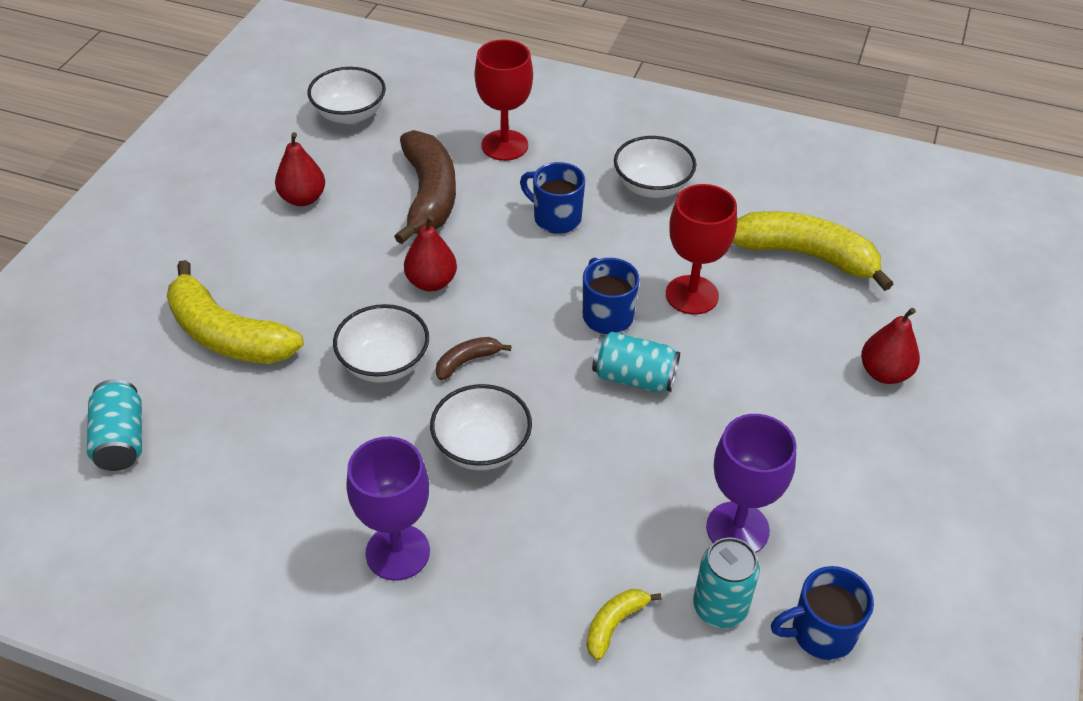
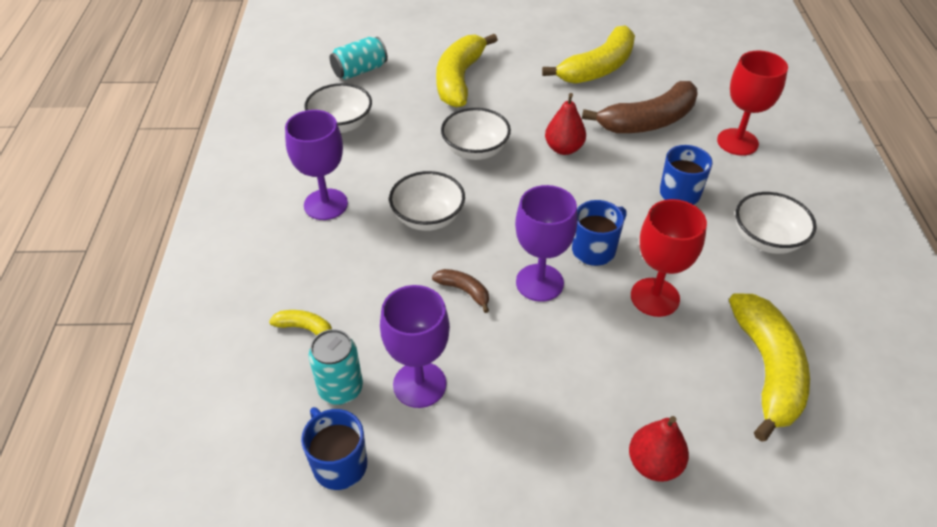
camera: 70 degrees right, 0 degrees up
red pear [275,132,325,206] -> yellow banana [542,25,635,84]
white bowl [308,67,386,124] -> white bowl moved to [304,83,372,133]
brown banana [436,337,511,380] -> brown banana moved to [432,269,489,313]
turquoise can [592,332,680,392] -> purple goblet [515,185,578,302]

